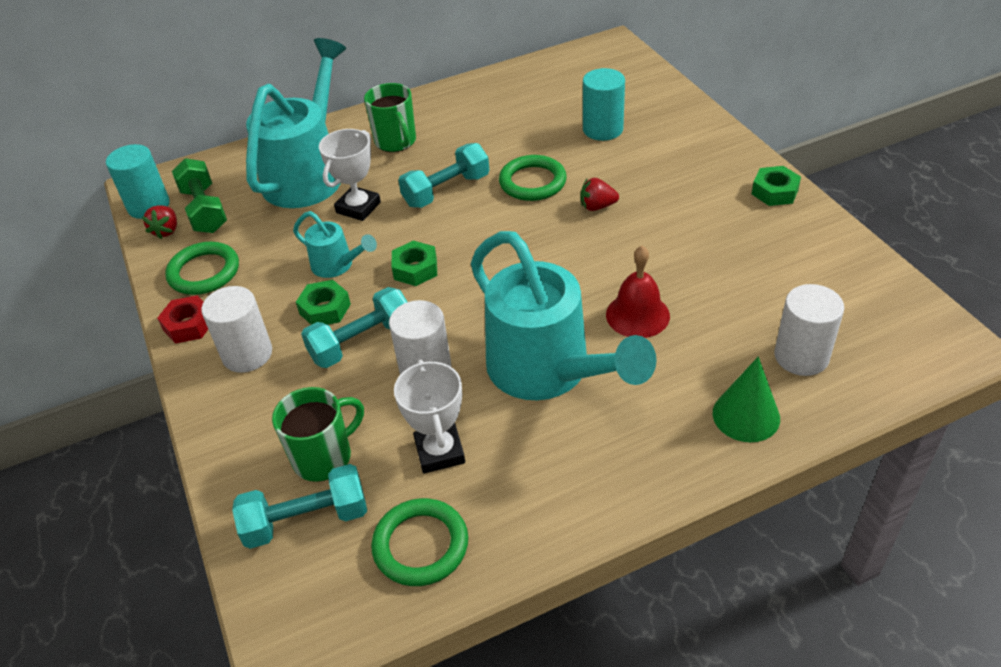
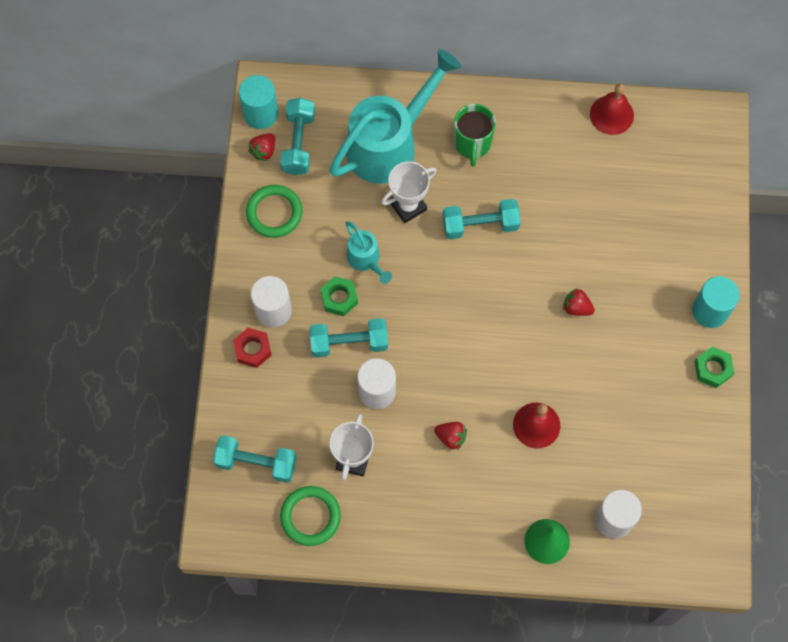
camera: 25 degrees right, 25 degrees up
red nut [157,295,208,344] -> red nut moved to [233,328,272,368]
green dumbbell [172,158,227,233] -> turquoise dumbbell [280,98,315,175]
green mug [272,387,364,482] -> none
green nut [392,240,437,286] -> none
turquoise watering can [471,231,657,400] -> red strawberry [434,422,467,450]
green ring [499,155,567,201] -> none
turquoise cylinder [583,68,625,141] -> turquoise cylinder moved to [692,276,740,328]
none -> red bell [590,83,634,135]

